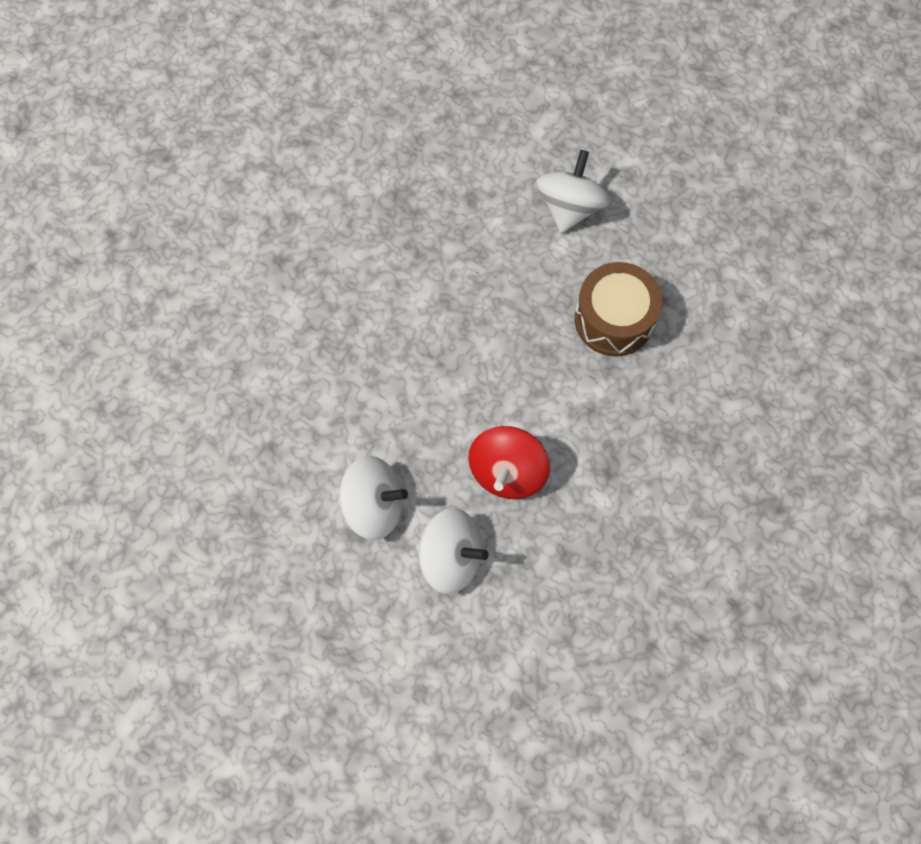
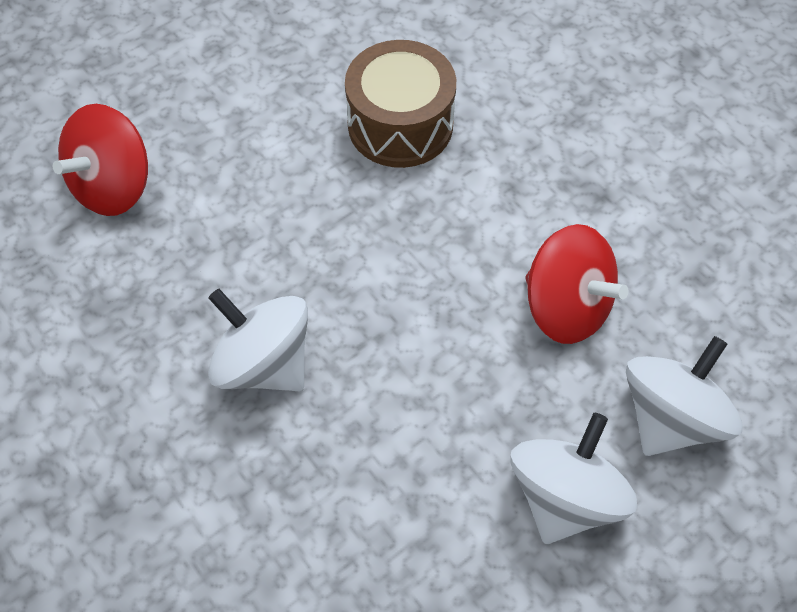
camera: 70 degrees left, 10 degrees down
white spinning top [536,150,611,233] -> white spinning top moved to [208,289,308,391]
none -> red spinning top [53,104,148,216]

